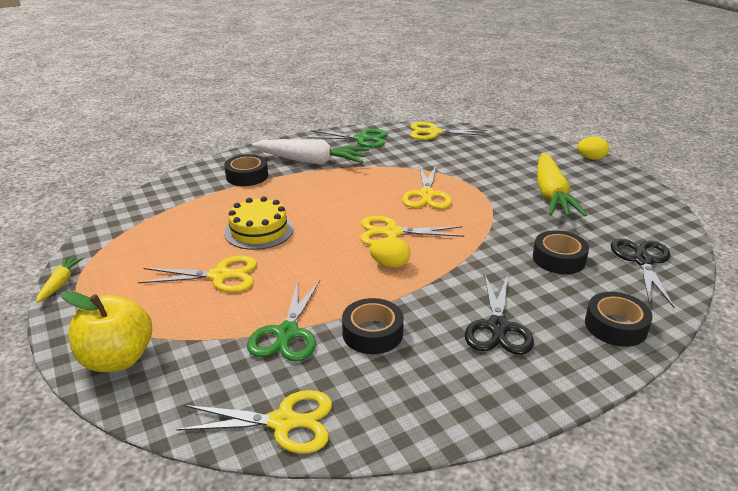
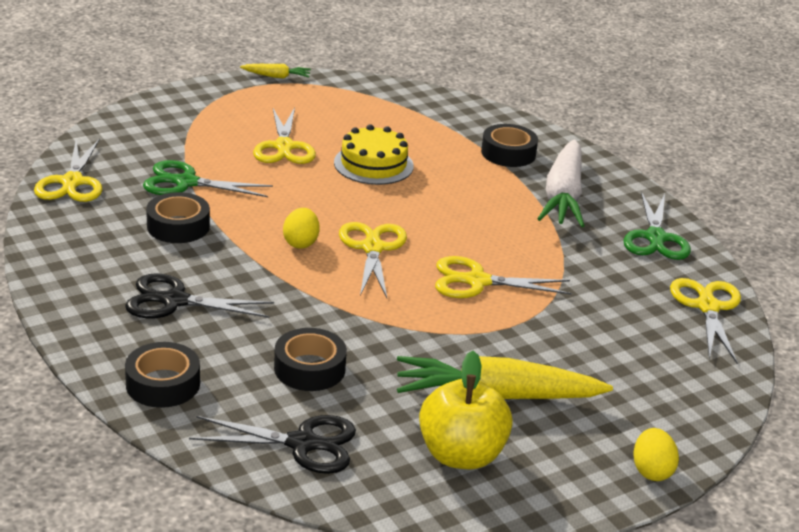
camera: 85 degrees right, 0 degrees up
yellow apple [61,291,152,372] -> yellow apple moved to [419,351,513,469]

